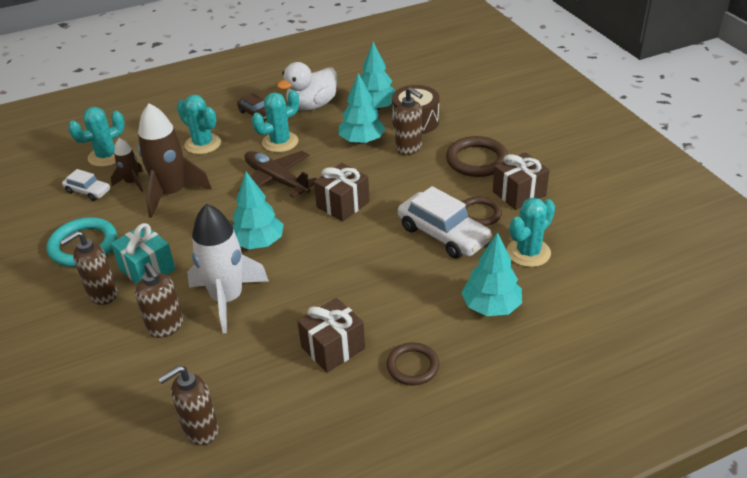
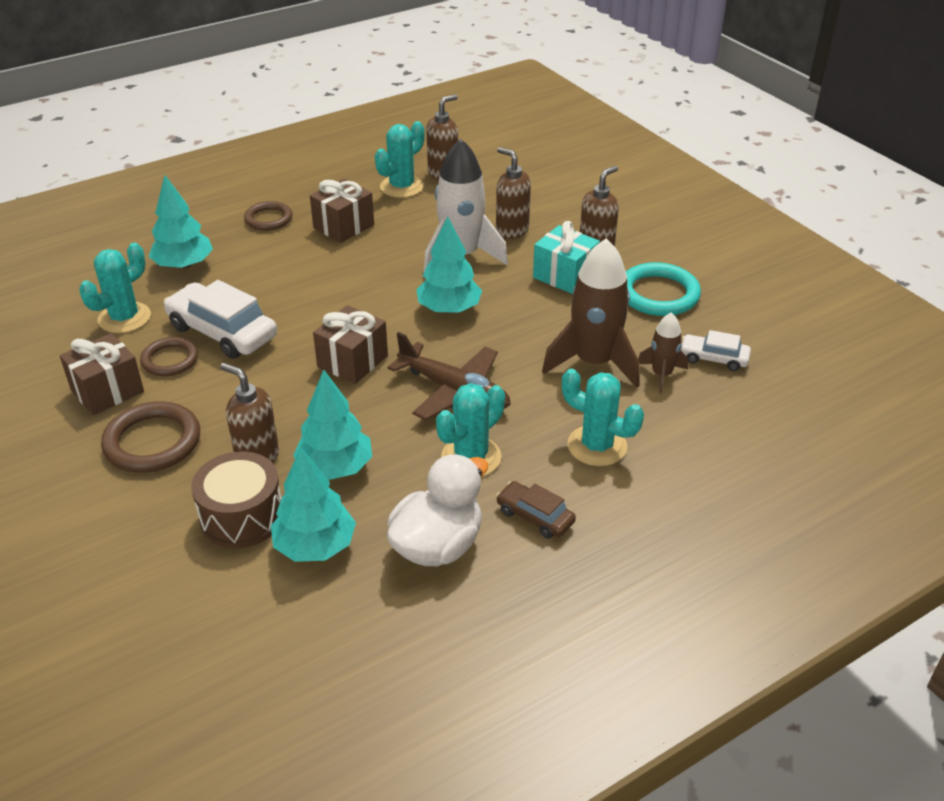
camera: 170 degrees right, 0 degrees up
turquoise cactus [68,107,125,167] -> turquoise cactus moved to [375,121,425,198]

